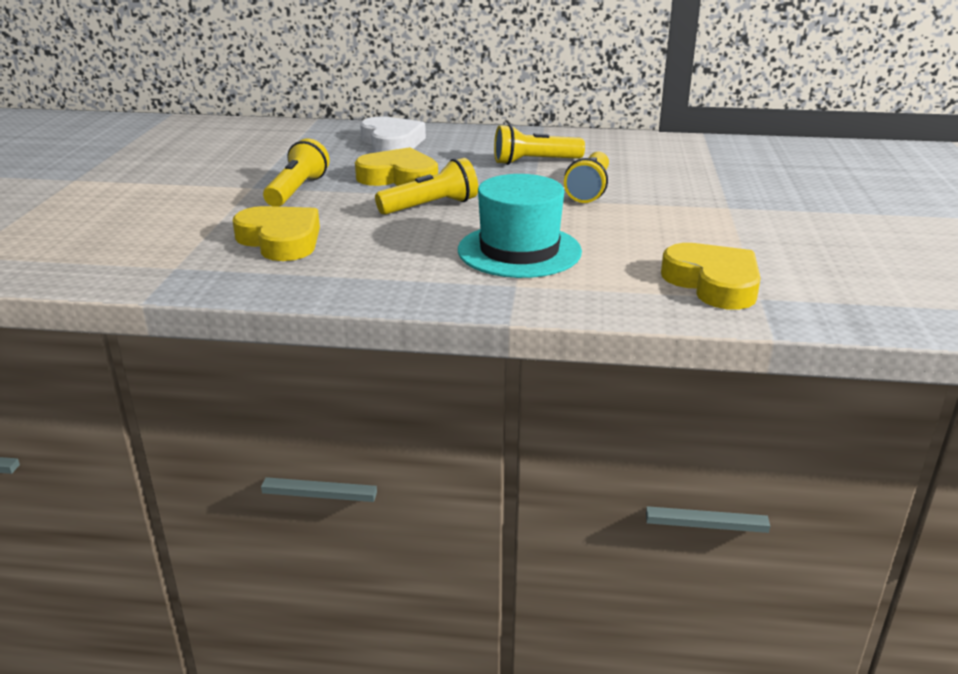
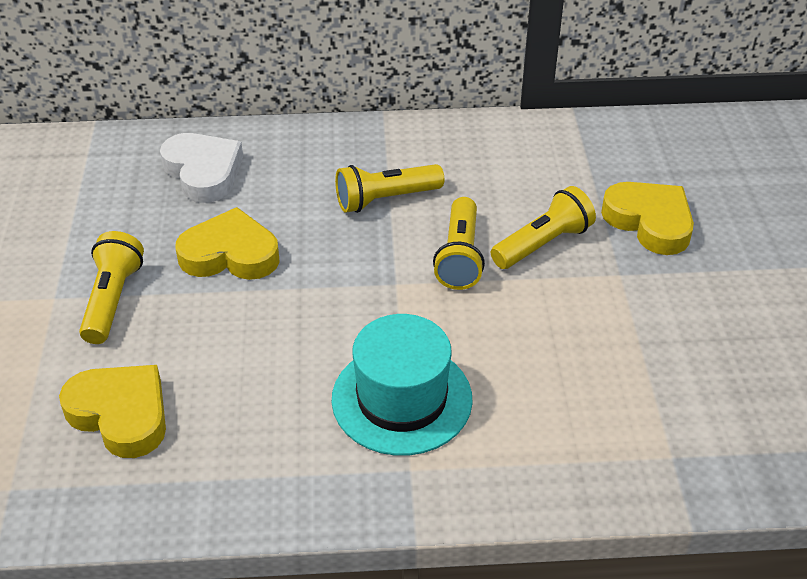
camera: 10 degrees left, 15 degrees up
yellow flashlight [375,158,478,215] -> yellow flashlight moved to [490,186,596,269]
yellow heart [661,243,761,310] -> yellow heart moved to [601,182,694,255]

